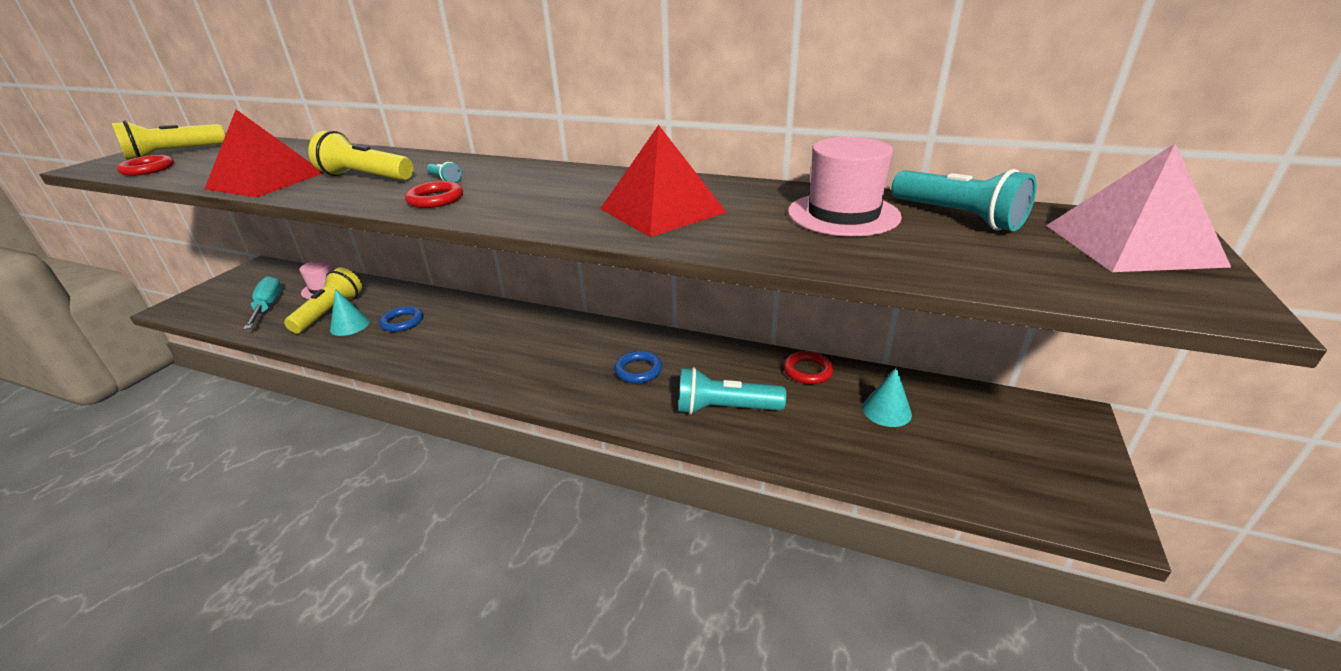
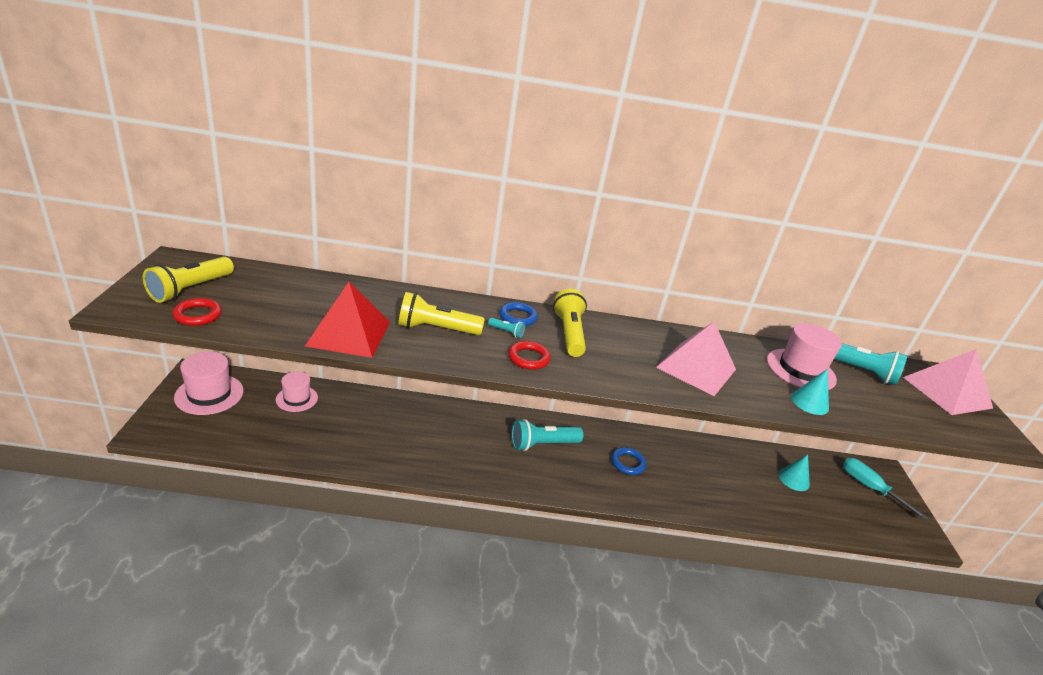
camera: 25 degrees left, 0 degrees up
turquoise screwdriver [243,276,282,330] -> turquoise screwdriver moved to [843,458,928,520]
yellow flashlight [284,267,362,333] -> yellow flashlight moved to [553,289,587,357]
turquoise cone [330,289,370,336] -> turquoise cone moved to [791,369,829,415]
blue ring [379,306,423,332] -> blue ring moved to [499,302,538,326]
red pyramid [600,125,727,237] -> pink pyramid [656,322,736,396]
turquoise flashlight [678,367,786,414] -> turquoise flashlight moved to [512,419,583,451]
red ring [783,351,834,384] -> none
none -> pink hat [174,352,244,415]

